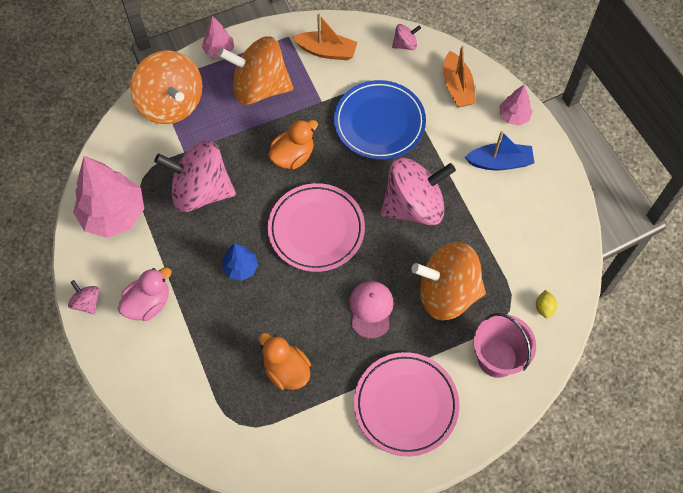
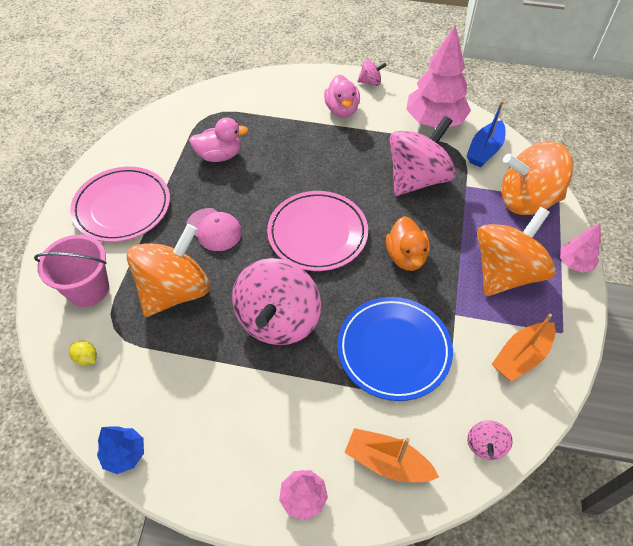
camera: 125 degrees right, 10 degrees down
blue tree [222,243,258,281] -> blue tree moved to [97,426,144,474]
orange duck [259,333,311,390] -> pink duck [189,118,248,162]
blue boat [465,131,534,171] -> blue boat moved to [467,101,506,167]

